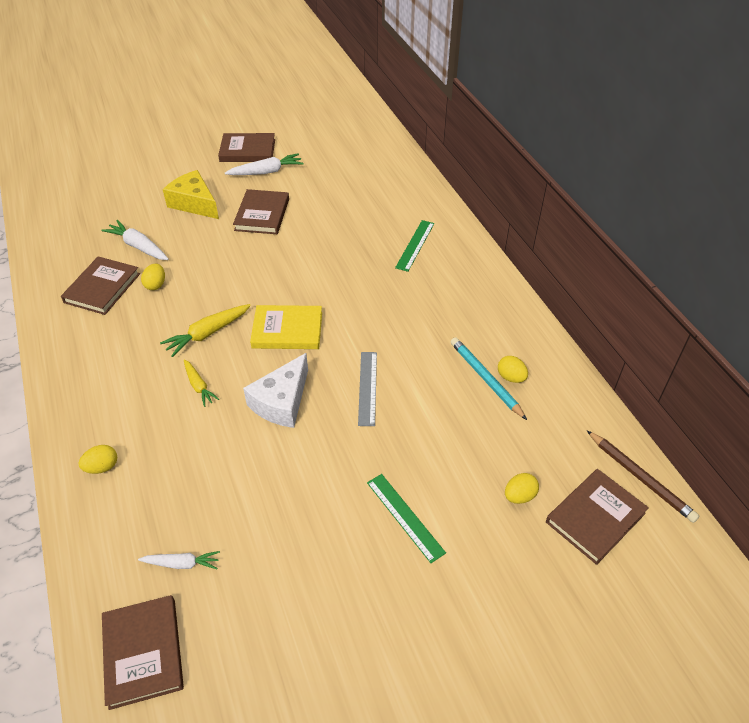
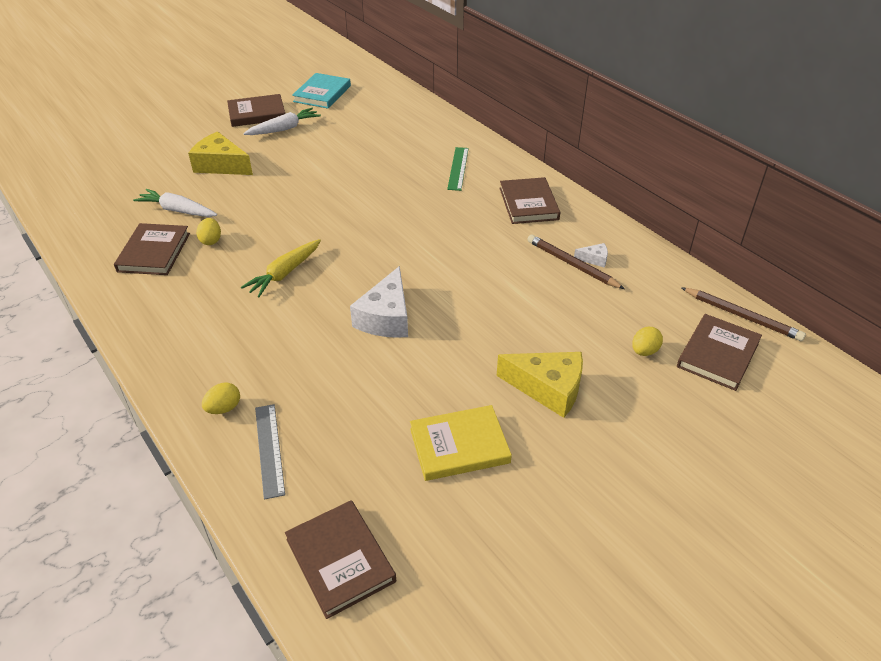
camera: 15 degrees left, 5 degrees down
white carrot [138,551,220,569] -> none
yellow carrot [184,359,219,407] -> none
brown book [233,189,289,234] -> brown book moved to [500,177,560,224]
yellow book [250,305,322,349] -> yellow book moved to [410,405,512,481]
grey ruler [358,352,377,426] -> grey ruler moved to [255,404,285,500]
green ruler [367,474,446,563] -> yellow cheese [497,352,583,418]
turquoise pencil [451,337,527,420] -> brown pencil [527,234,625,289]
yellow egg [498,356,528,383] -> white cheese [574,243,608,268]
none -> turquoise book [292,73,351,109]

